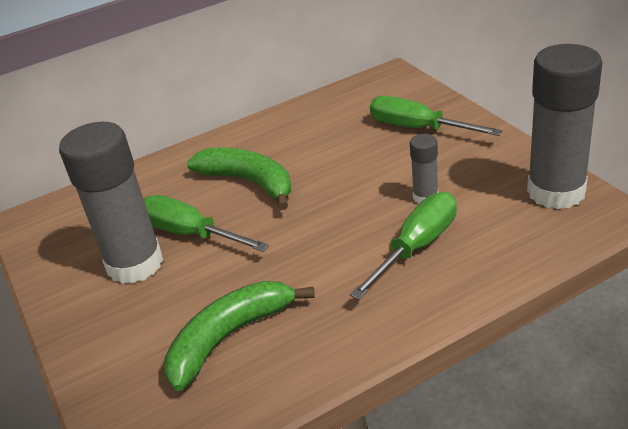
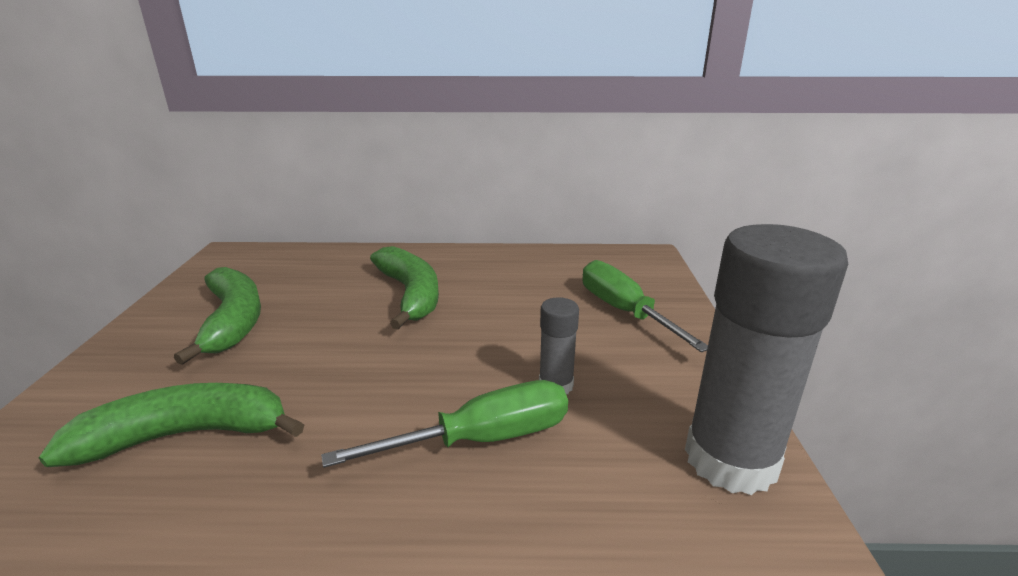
camera: 25 degrees right, 10 degrees down
grey glue stick [59,122,163,284] -> green banana [174,267,261,365]
green screwdriver [144,195,269,252] -> none

